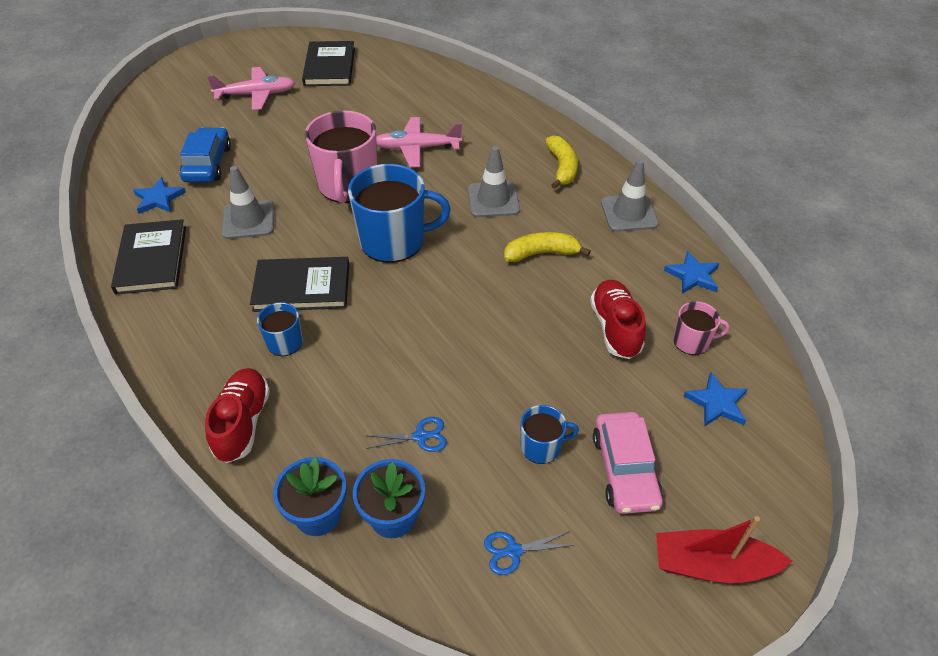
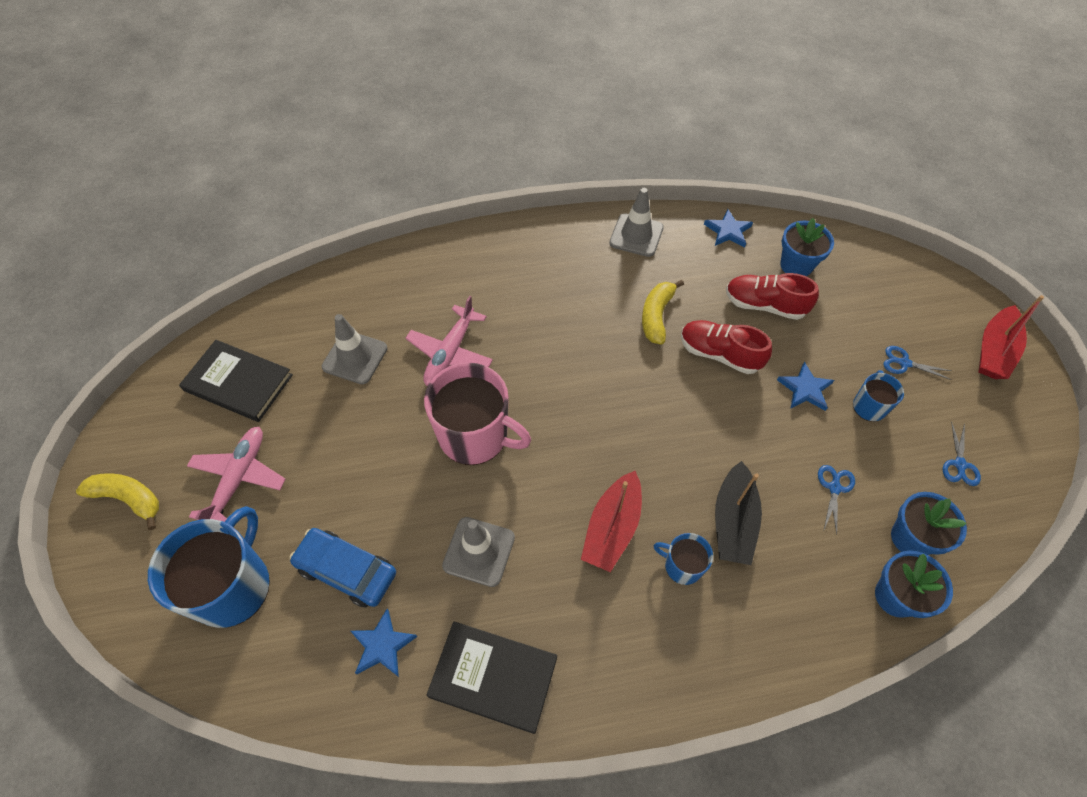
camera: 65 degrees left, 10 degrees up
red shoe [205,368,270,463] -> red shoe moved to [681,320,772,374]
black book [250,257,349,312] -> red boat [581,471,642,572]
blue mug [348,164,451,263] -> blue mug moved to [148,506,270,628]
grey traffic cone [468,146,520,217] -> grey traffic cone moved to [322,314,388,384]
yellow banana [545,135,578,189] -> yellow banana moved to [76,473,159,530]
pink car [593,412,663,514] -> blue scissors [883,346,952,380]
pink mug [673,301,730,355] -> blue flower pot [780,218,834,276]
blue star [684,372,748,427] -> blue star moved to [777,362,834,411]
none -> black boat [715,461,762,565]

